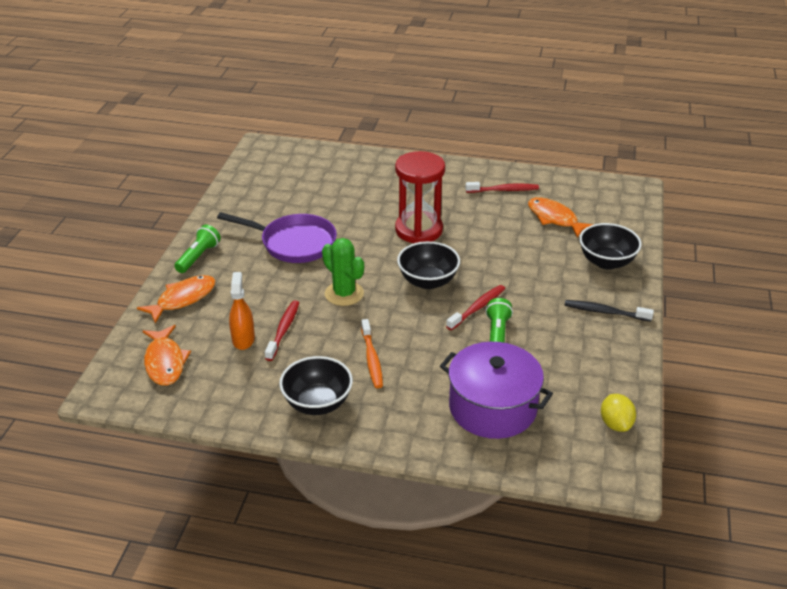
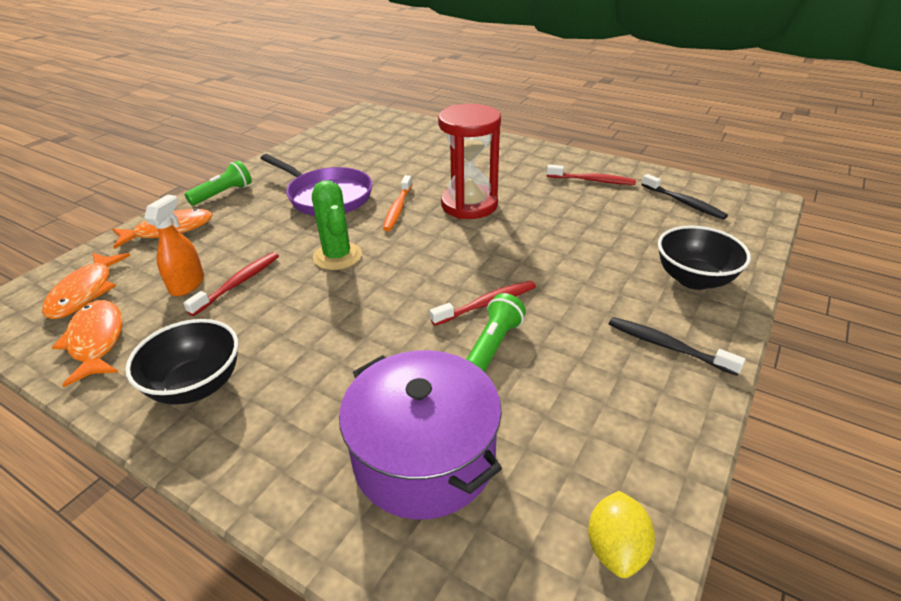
camera: 20 degrees right, 0 degrees up
orange toothbrush [361,319,383,388] -> orange toothbrush moved to [383,175,412,231]
black bowl [397,241,460,289] -> none
orange fish [528,197,594,238] -> orange fish moved to [52,300,123,387]
none -> black toothbrush [641,174,728,220]

